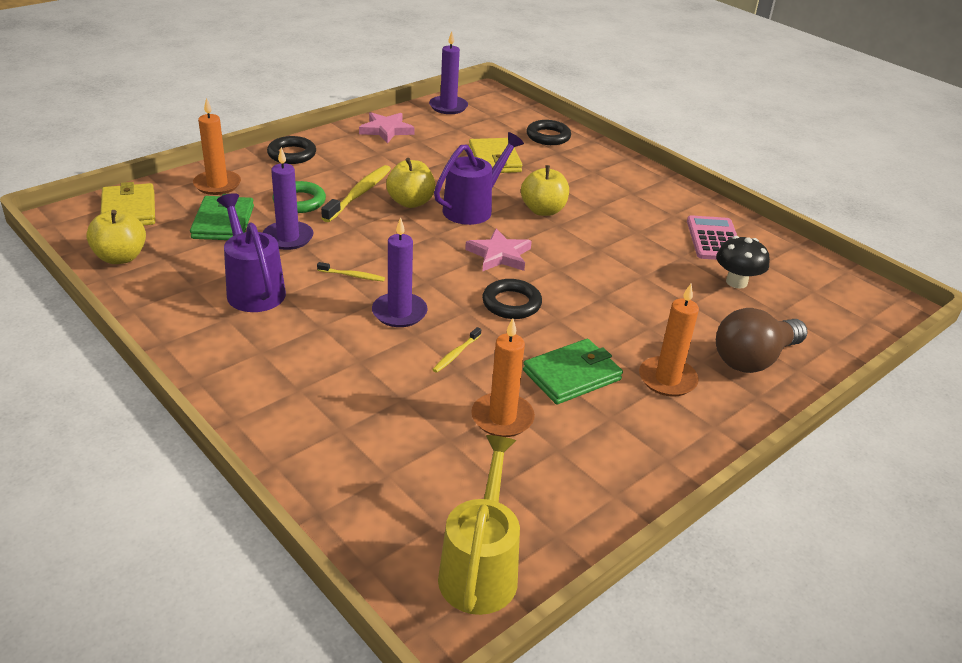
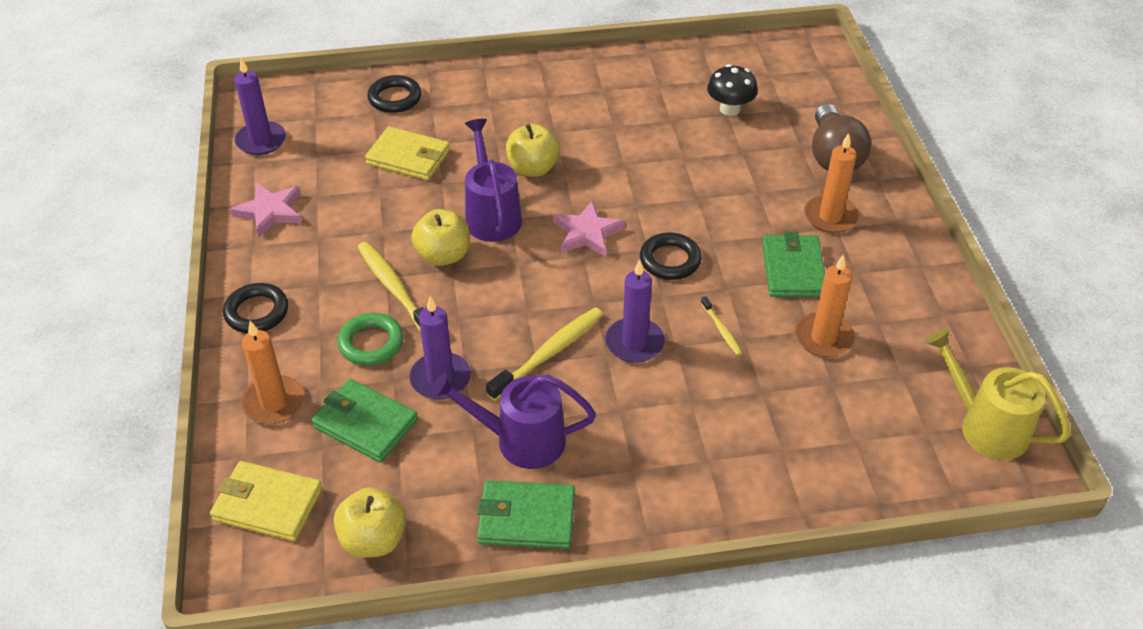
camera: 55 degrees left, 10 degrees up
yellow toothbrush [317,262,385,282] -> yellow toothbrush [486,307,603,401], size x1.98
pink calculator [687,215,737,260] -> none
none -> green wallet [477,480,575,549]

